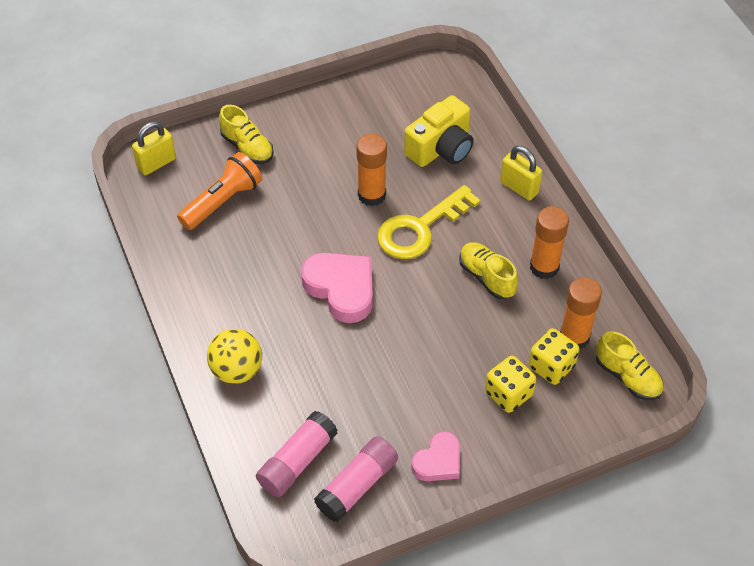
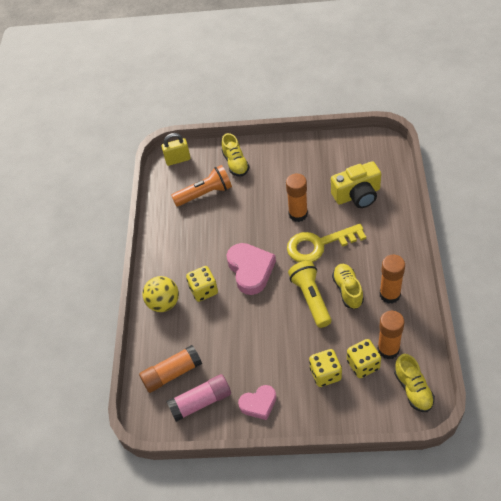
camera: 30 degrees right, 0 degrees up
pink glue stick [256,411,338,497] -> orange glue stick [139,345,202,393]
yellow padlock [500,146,542,200] -> none
none -> yellow dice [186,266,218,302]
none -> yellow flashlight [288,261,331,328]

